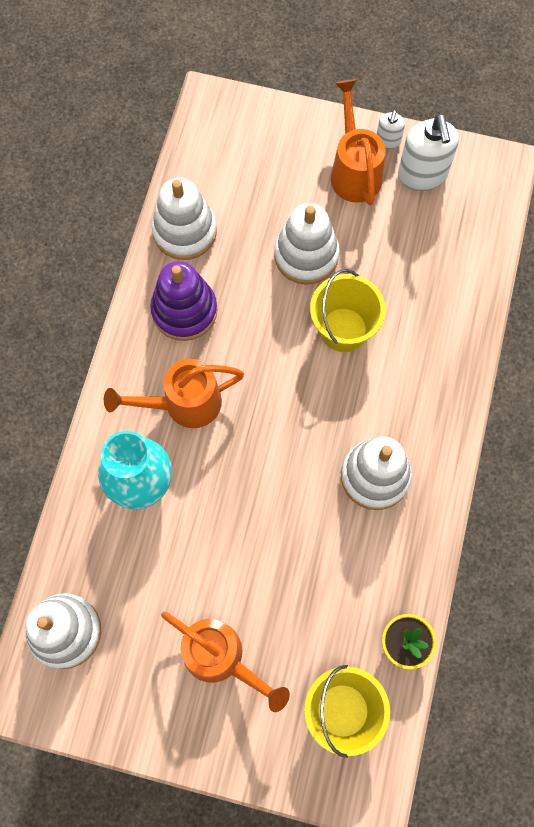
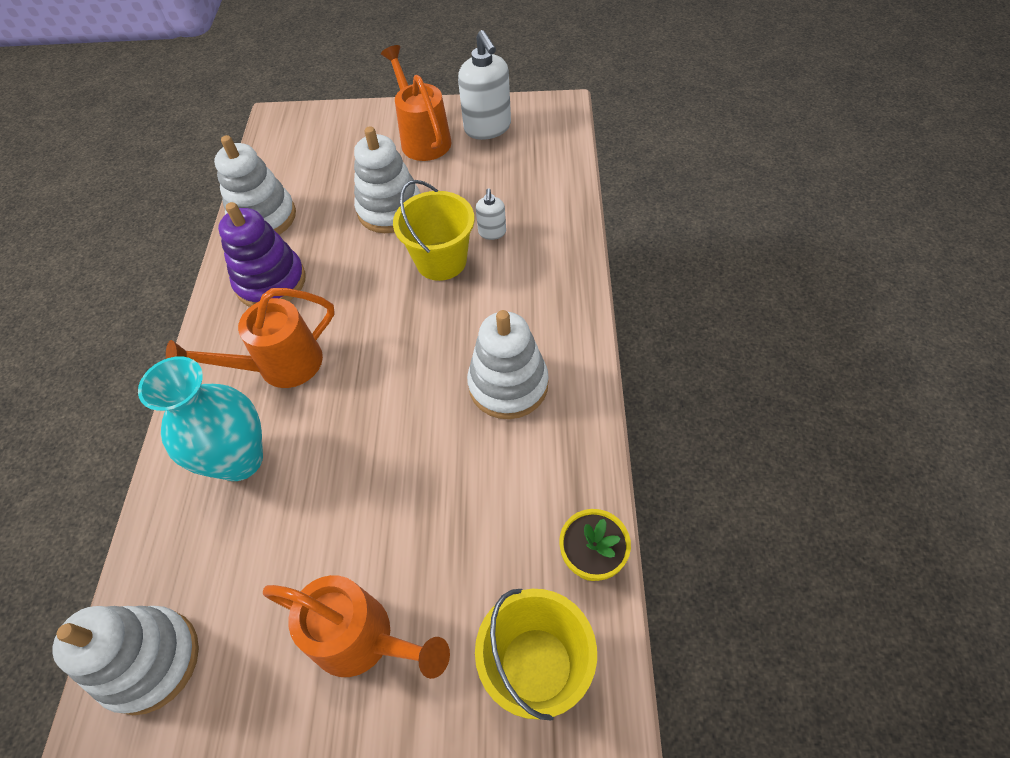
camera: 10 degrees left, 15 degrees down
white soap dispenser [377,110,405,149] -> white soap dispenser moved to [476,188,506,240]

